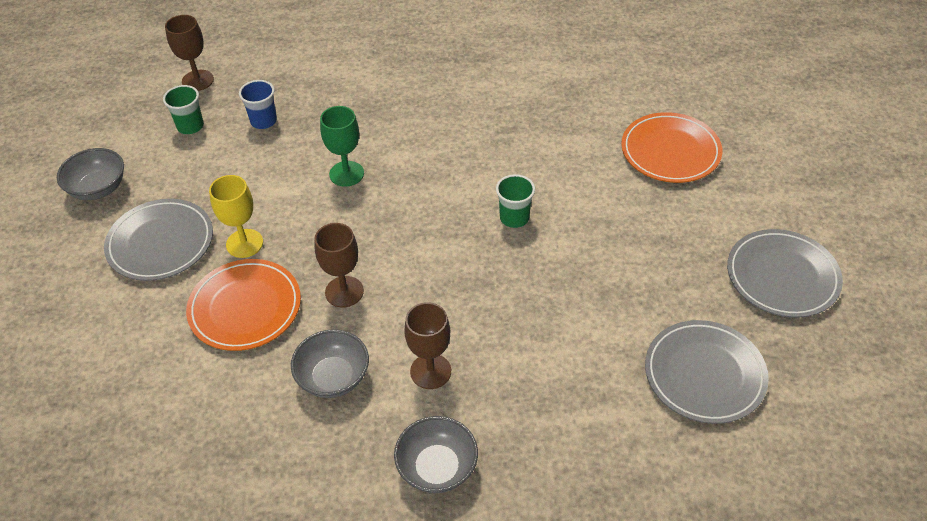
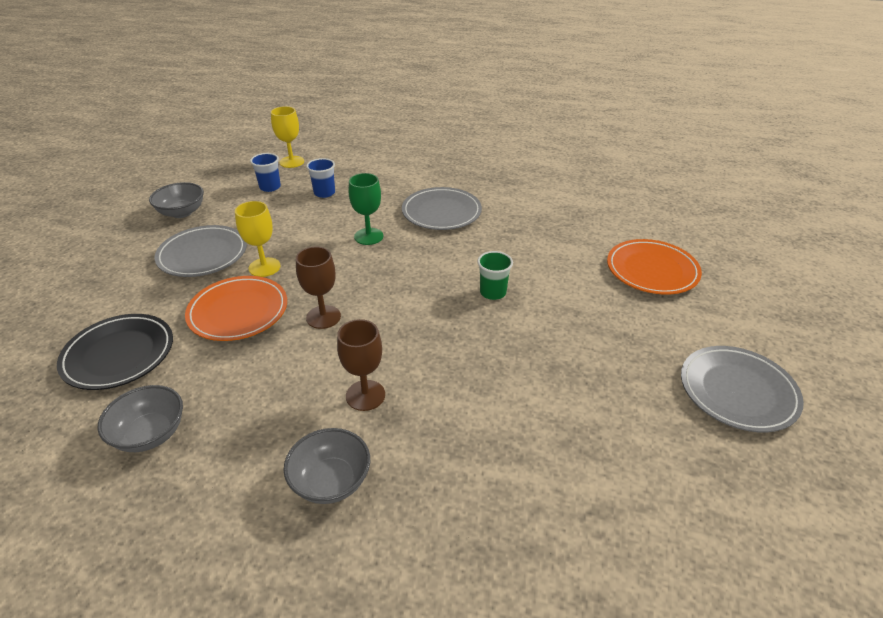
camera: 15 degrees right, 10 degrees down
green cup [163,85,204,134] -> blue cup [250,153,281,192]
brown goblet [165,15,214,91] -> yellow goblet [271,106,304,168]
grey bowl [291,329,369,398] -> grey bowl moved to [97,385,183,452]
grey plate [645,320,769,424] -> grey plate moved to [402,187,482,230]
none -> black plate [57,314,173,390]

